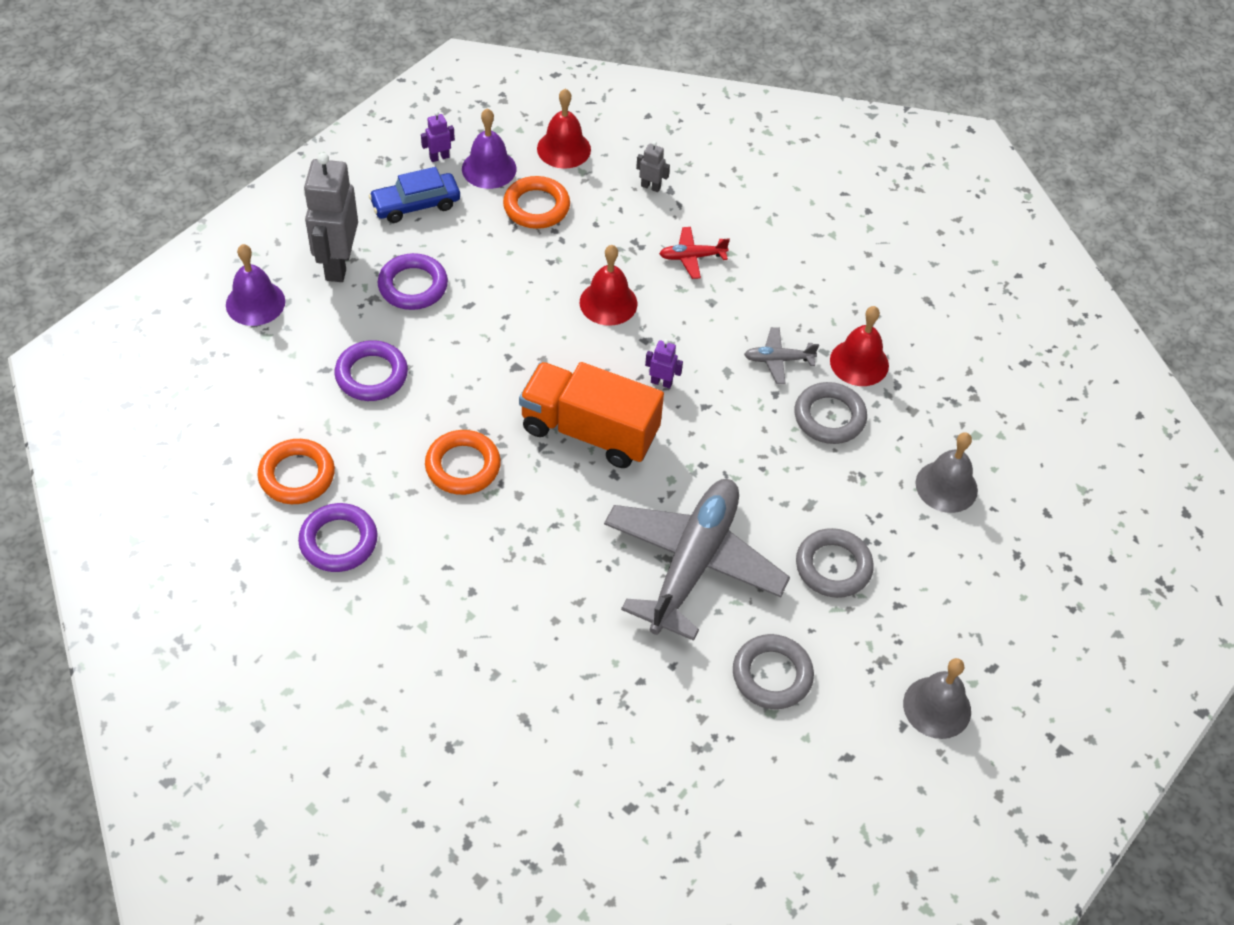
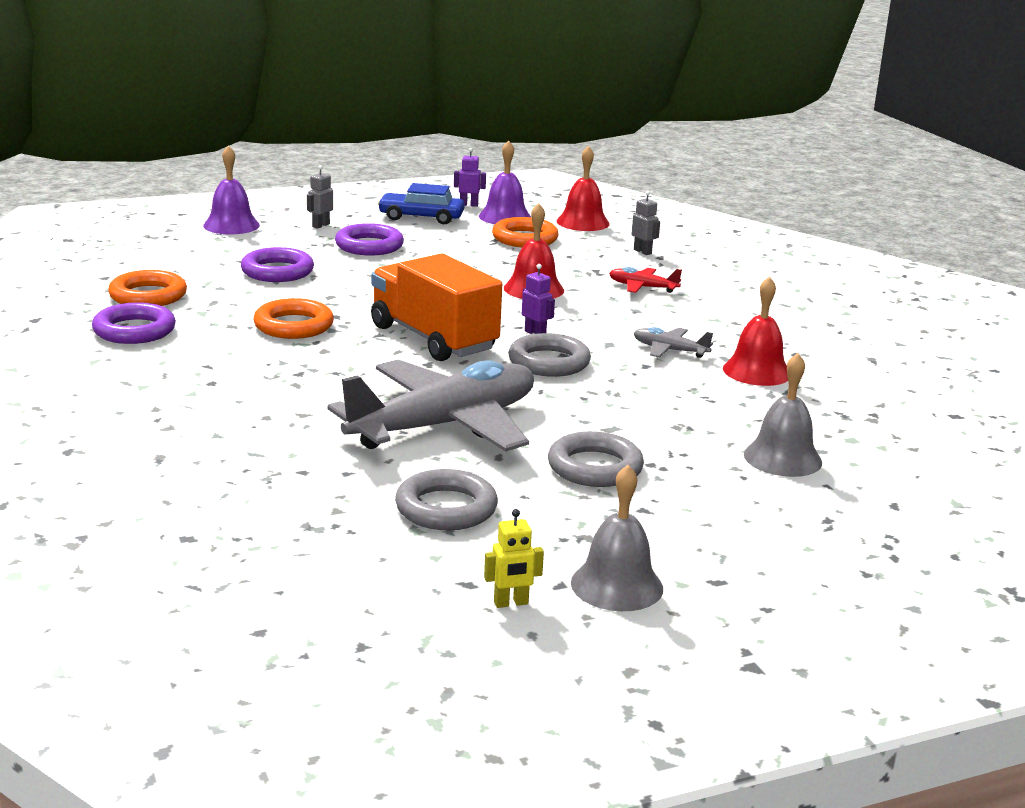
camera: 30 degrees right, 30 degrees down
grey robot [304,153,358,282] -> grey robot [307,165,333,229], size x0.43
grey ring [794,382,867,444] -> grey ring moved to [508,333,591,377]
none -> yellow robot [484,509,544,608]

